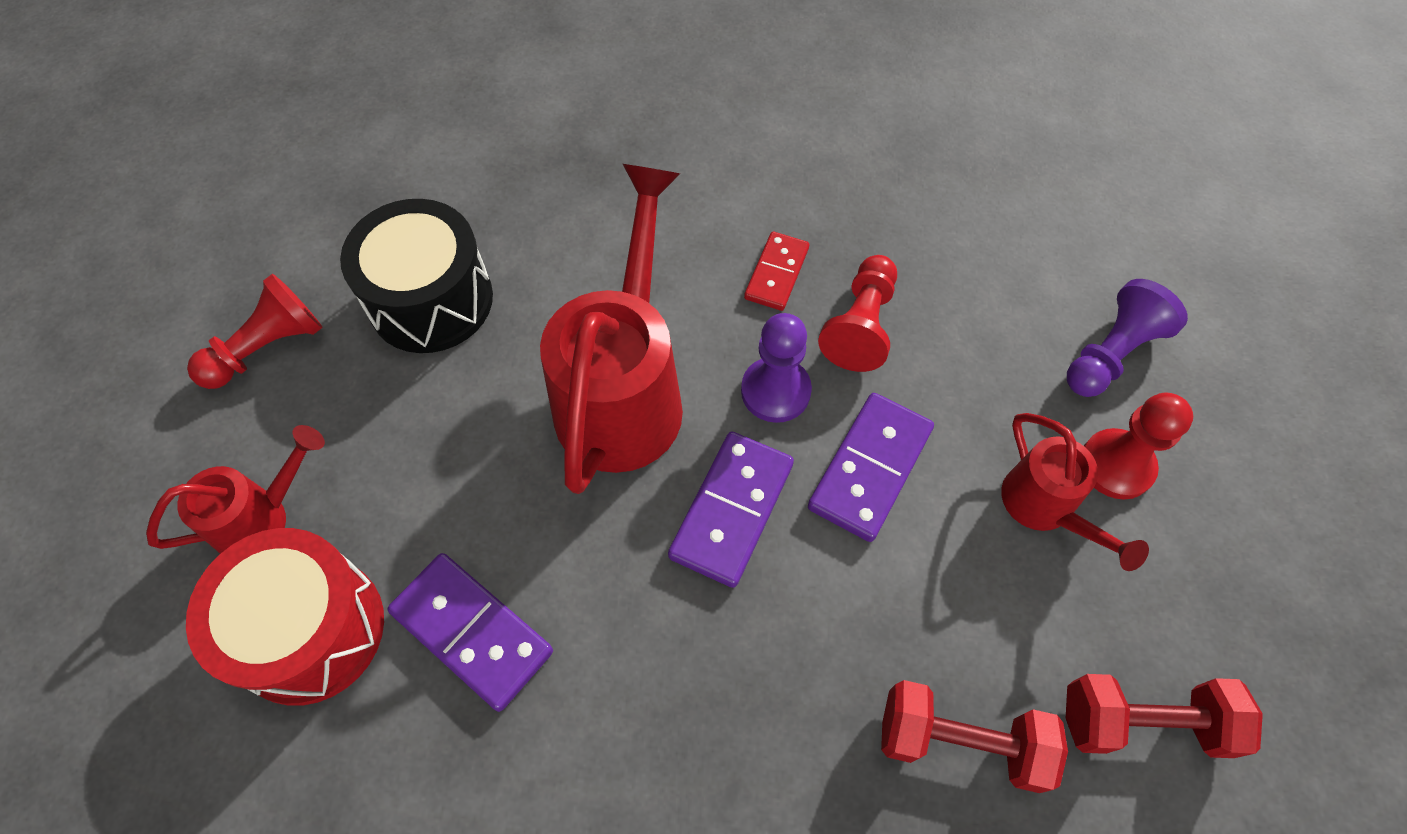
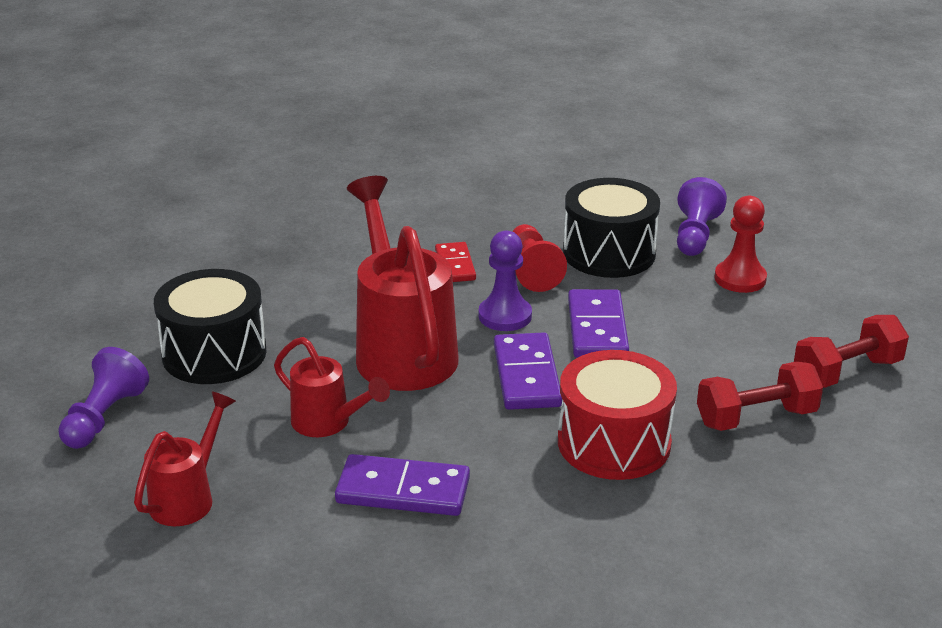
camera: 30 degrees left, 30 degrees down
red drum [186,528,384,706] -> red drum moved to [558,350,677,480]
red pawn [187,274,323,389] -> purple pawn [58,347,149,449]
red watering can [1001,413,1149,571] -> red watering can moved to [274,337,390,437]
none -> black drum [563,178,660,278]

